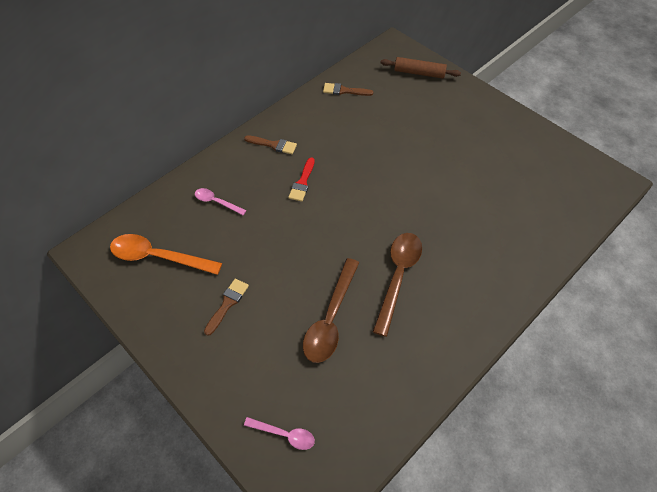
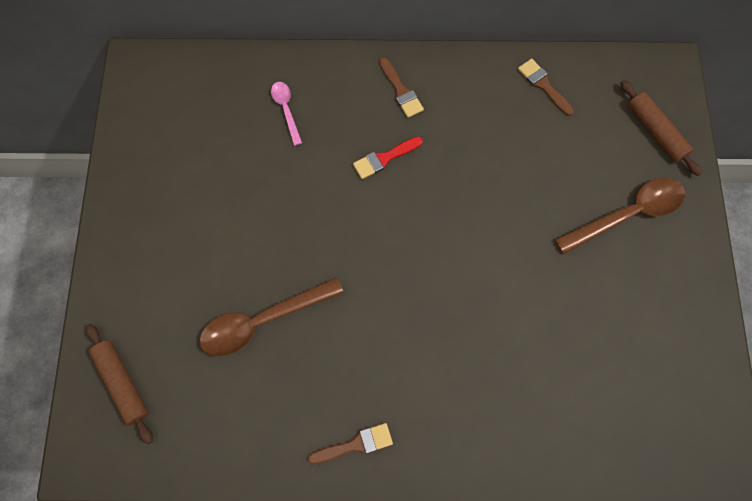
camera: 45 degrees right, 15 degrees up
orange spoon [110,234,222,275] -> none
brown brush [204,279,249,336] -> brown brush moved to [308,423,393,464]
pink spoon [244,417,315,450] -> brown rolling pin [86,324,153,444]
brown spoon [373,233,422,337] -> brown spoon moved to [554,178,685,254]

